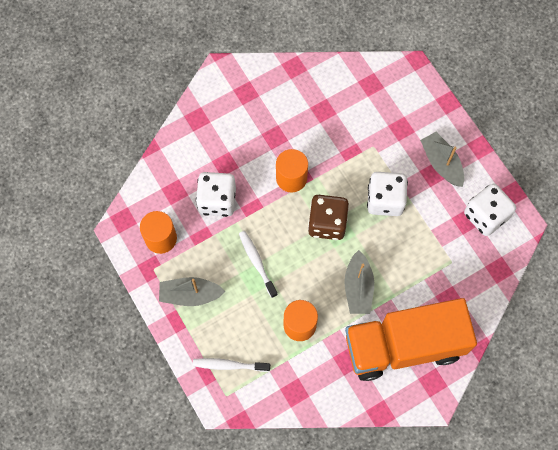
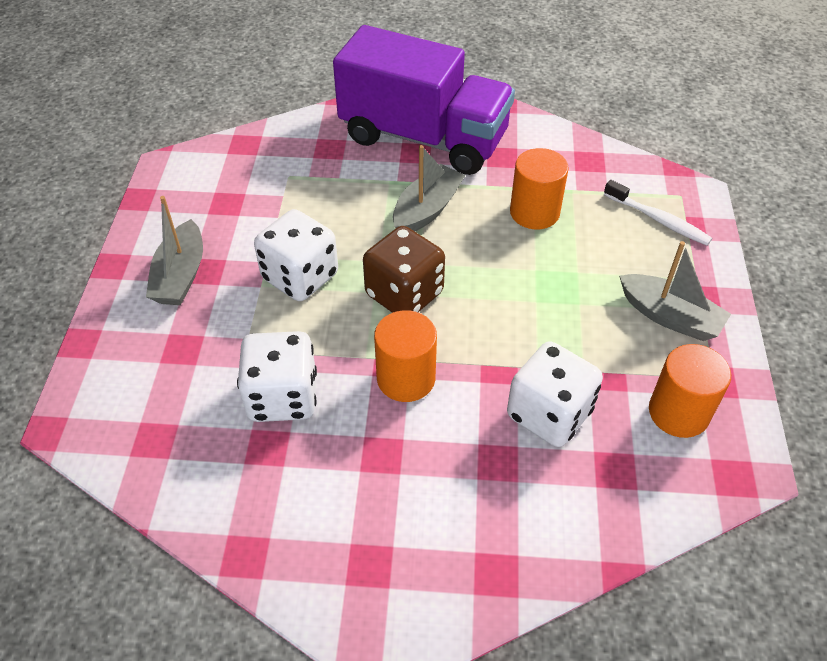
camera: 145 degrees left, 20 degrees down
white toothbrush [239,231,278,298] -> none
orange truck [345,298,477,381] -> purple truck [333,25,515,175]
white dice [464,184,516,236] -> white dice moved to [237,331,317,422]

